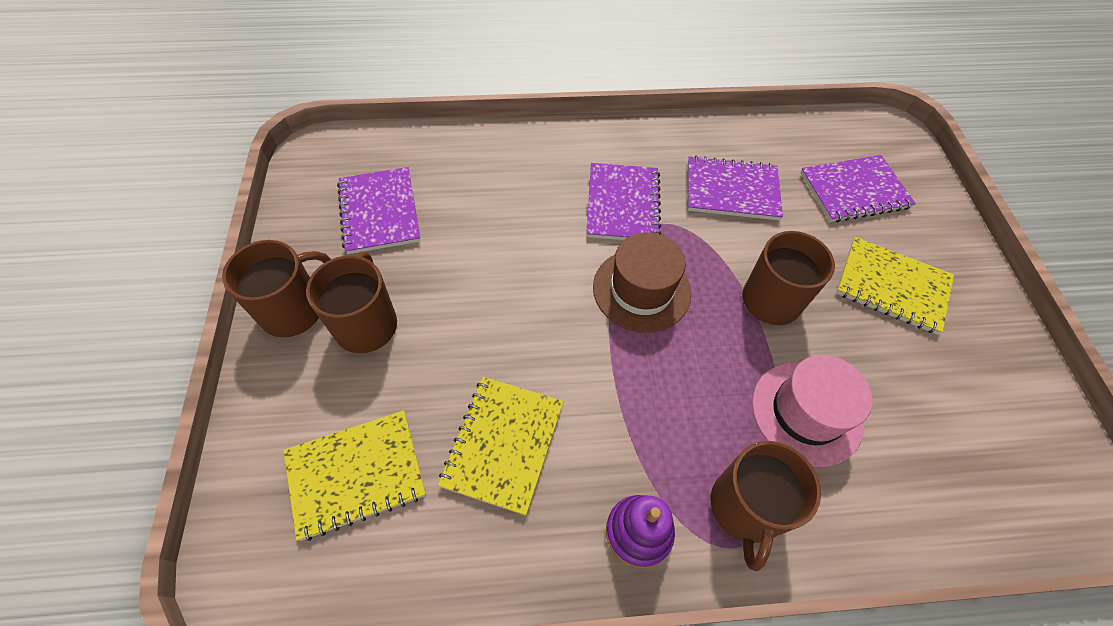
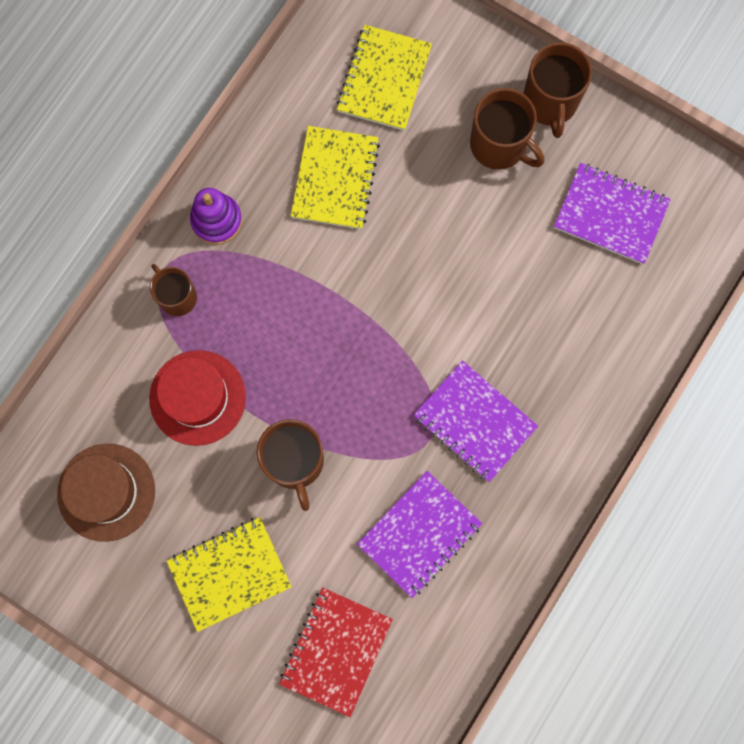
camera: 130 degrees right, 20 degrees up
yellow notebook [438,377,564,516] -> yellow notebook turned 45 degrees clockwise [291,126,380,229]
brown hat [593,232,691,333] -> brown hat moved to [57,444,155,542]
brown mug [711,441,821,571] -> brown mug [150,264,197,316], size x0.66
pink hat [752,355,872,467] -> red hat [149,350,246,446]
purple notebook [800,155,916,222] -> red notebook [279,587,393,717]

